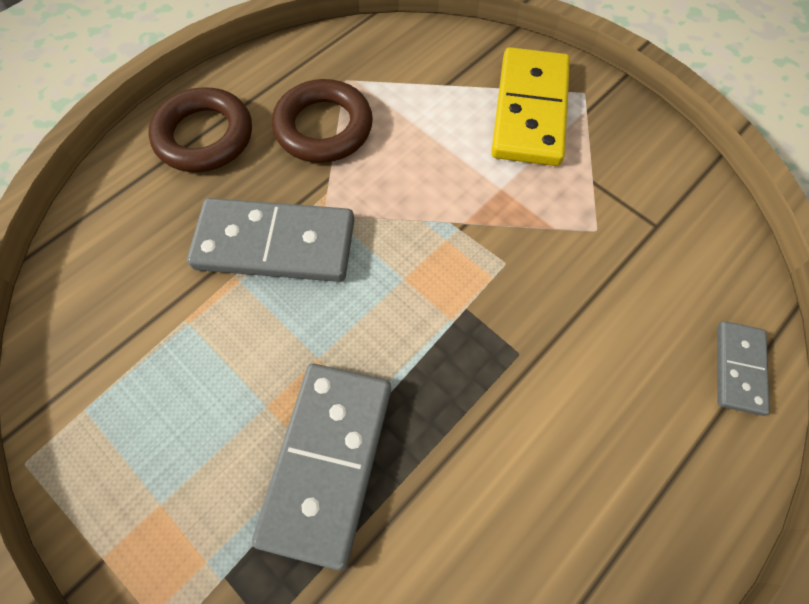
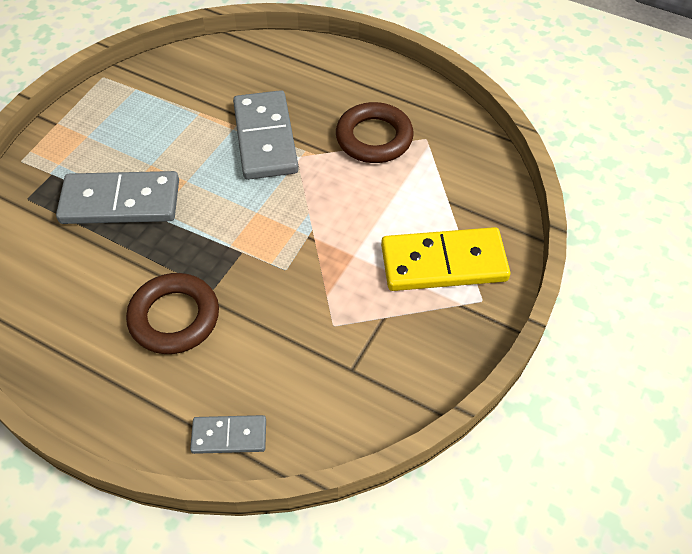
camera: 75 degrees right, 10 degrees down
brown ring [148,87,252,172] -> brown ring moved to [126,273,219,354]

